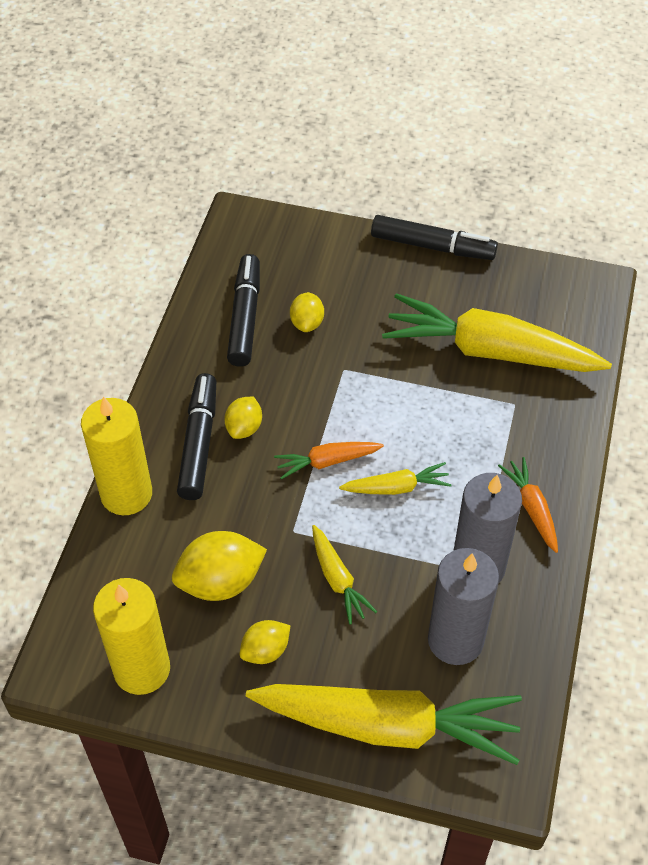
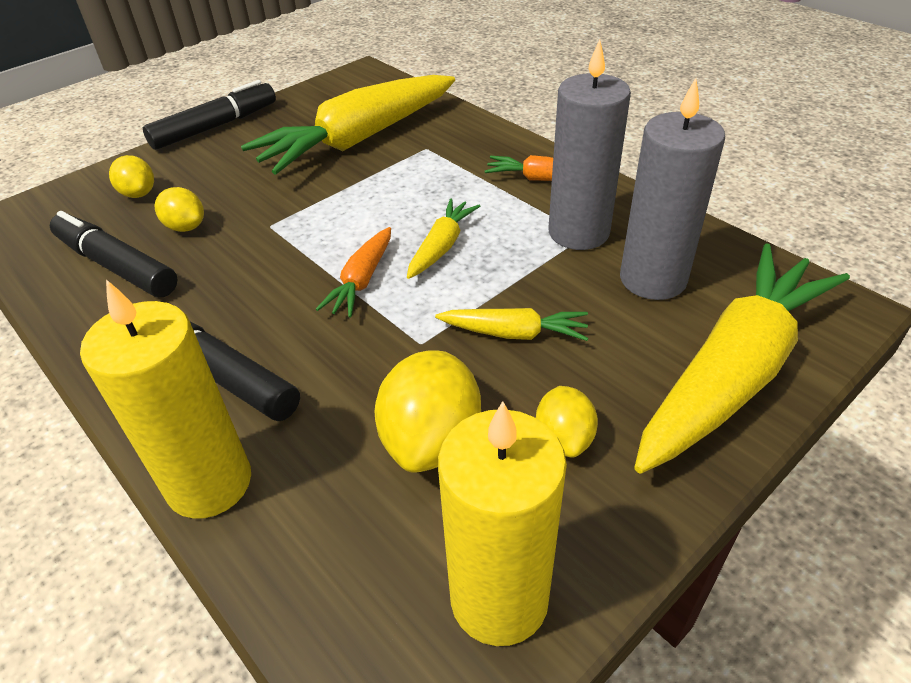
camera: 55 degrees left, 10 degrees down
yellow lemon [224,397,262,439] -> yellow lemon moved to [109,155,154,198]

